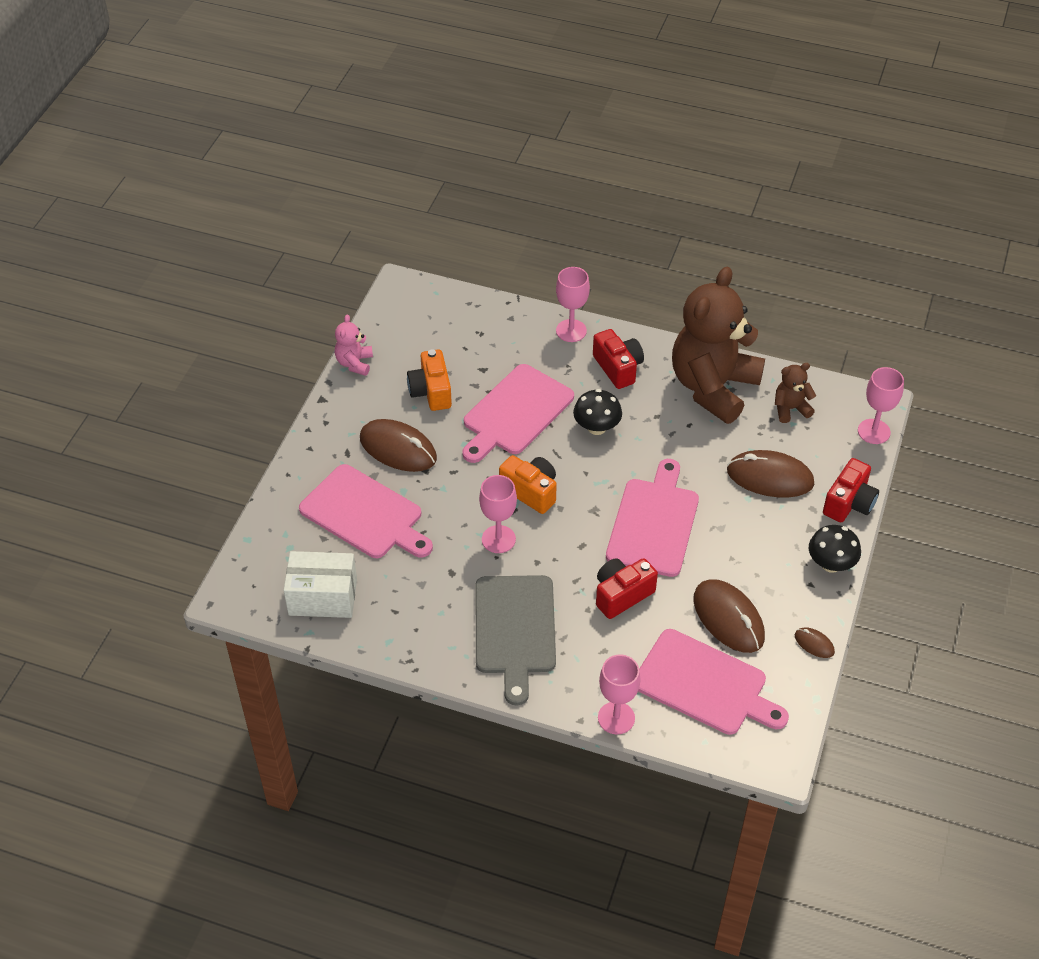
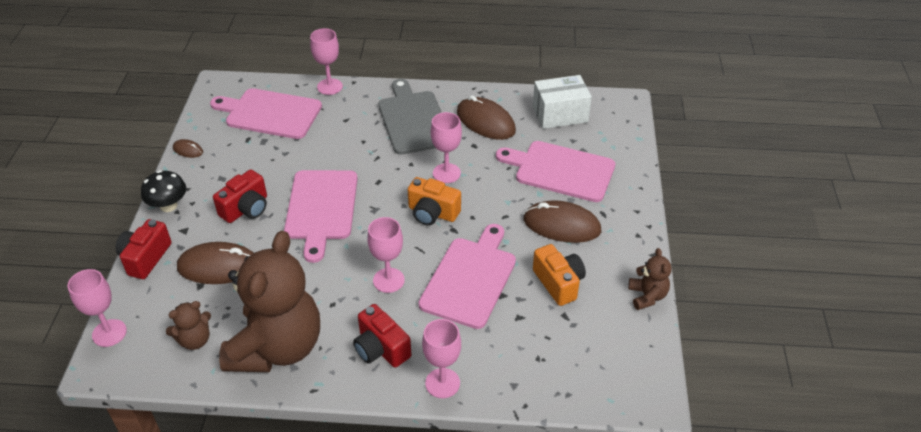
camera: 165 degrees right, 5 degrees down
pink teddy bear [335,315,373,376] -> brown teddy bear [628,248,672,310]
black mushroom [573,389,622,435] -> pink goblet [367,217,405,293]
red camera [596,558,658,619] -> red camera moved to [213,170,267,223]
brown mouse [694,579,765,653] -> brown mouse moved to [457,95,516,140]

